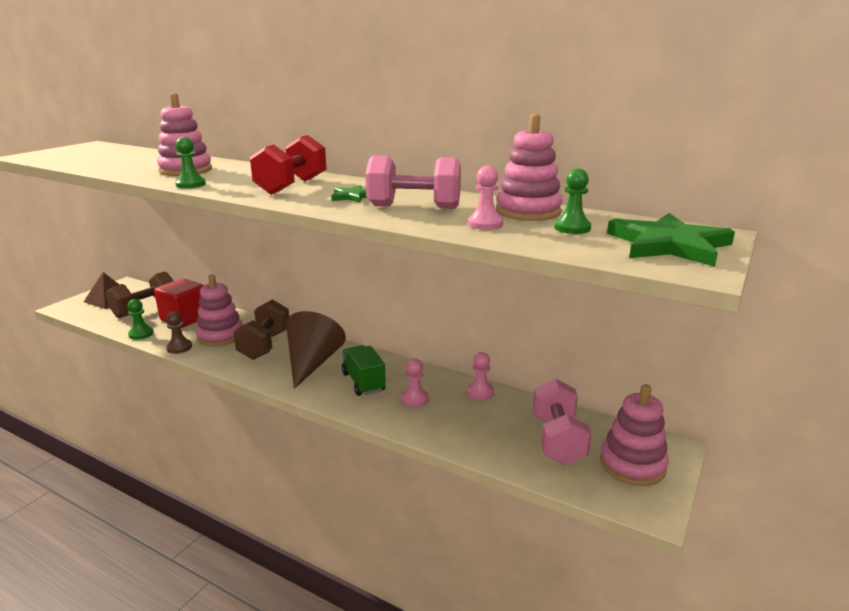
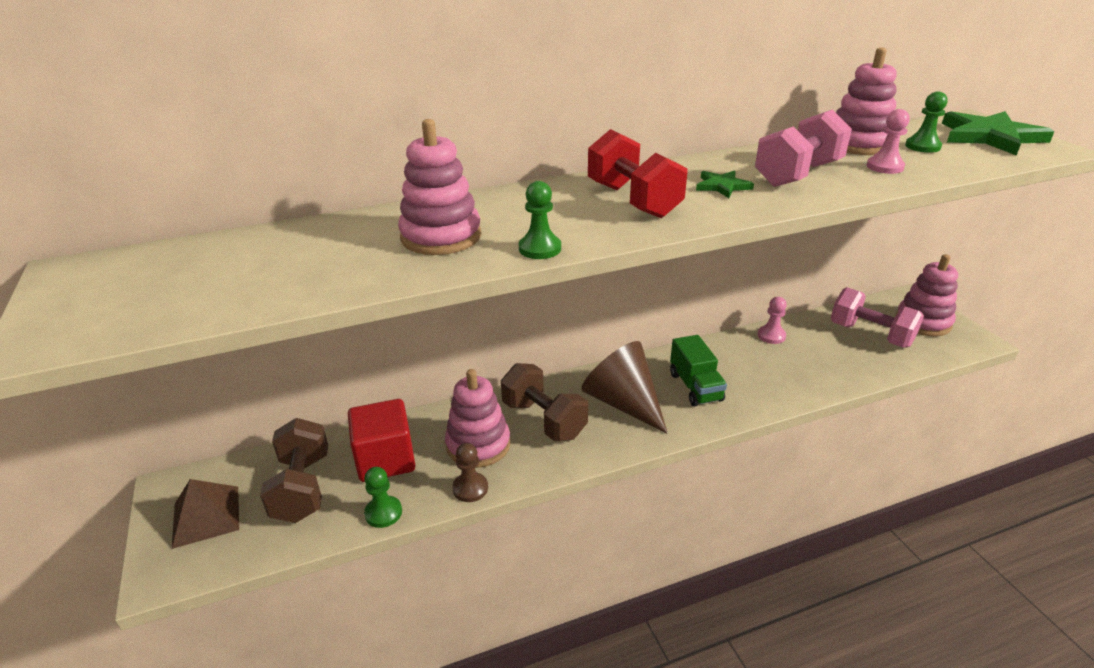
camera: 50 degrees left, 10 degrees up
green truck [342,345,386,396] -> green truck turned 120 degrees counterclockwise [670,335,727,406]
pink pawn [401,359,429,408] -> none

